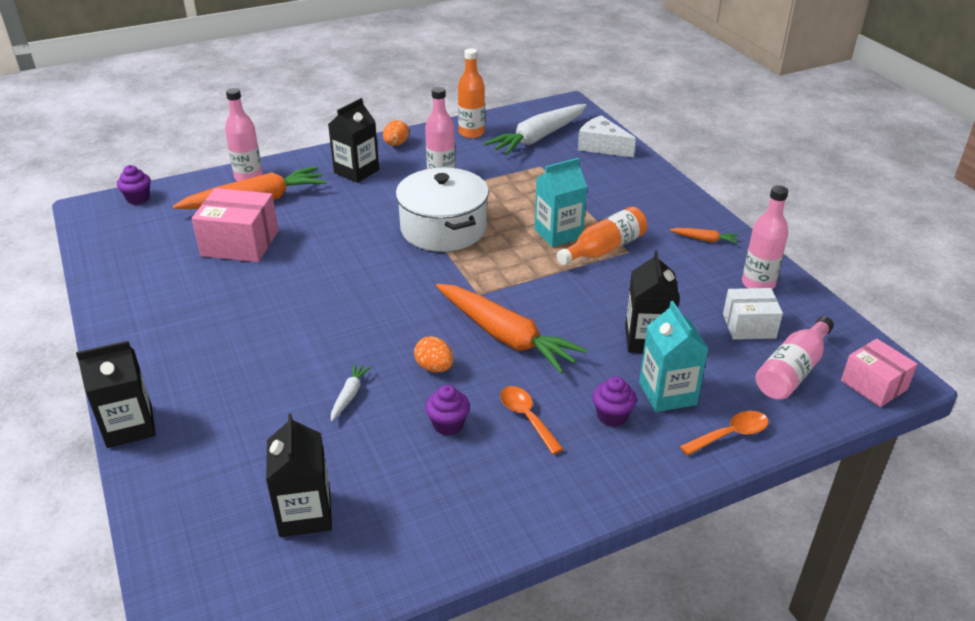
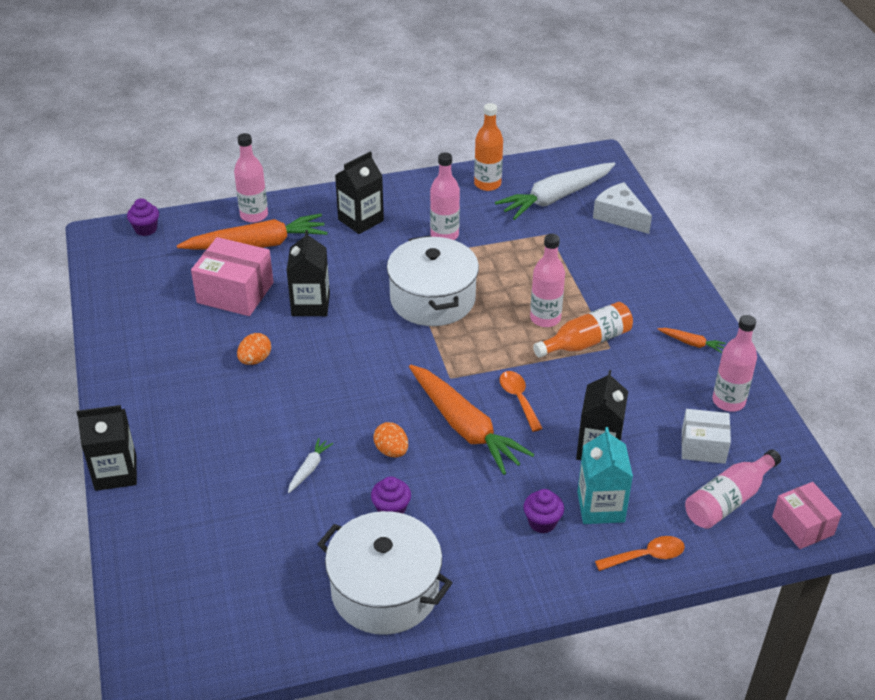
camera: 10 degrees right, 5 degrees up
black carton [266,413,332,537] -> black carton moved to [286,230,330,316]
orange egg [383,120,409,146] -> orange egg moved to [237,333,271,365]
orange spoon [500,386,563,454] -> orange spoon moved to [500,371,543,432]
turquoise carton [535,158,587,247] -> pink bottle [530,234,565,327]
none -> white pot [318,511,452,635]

